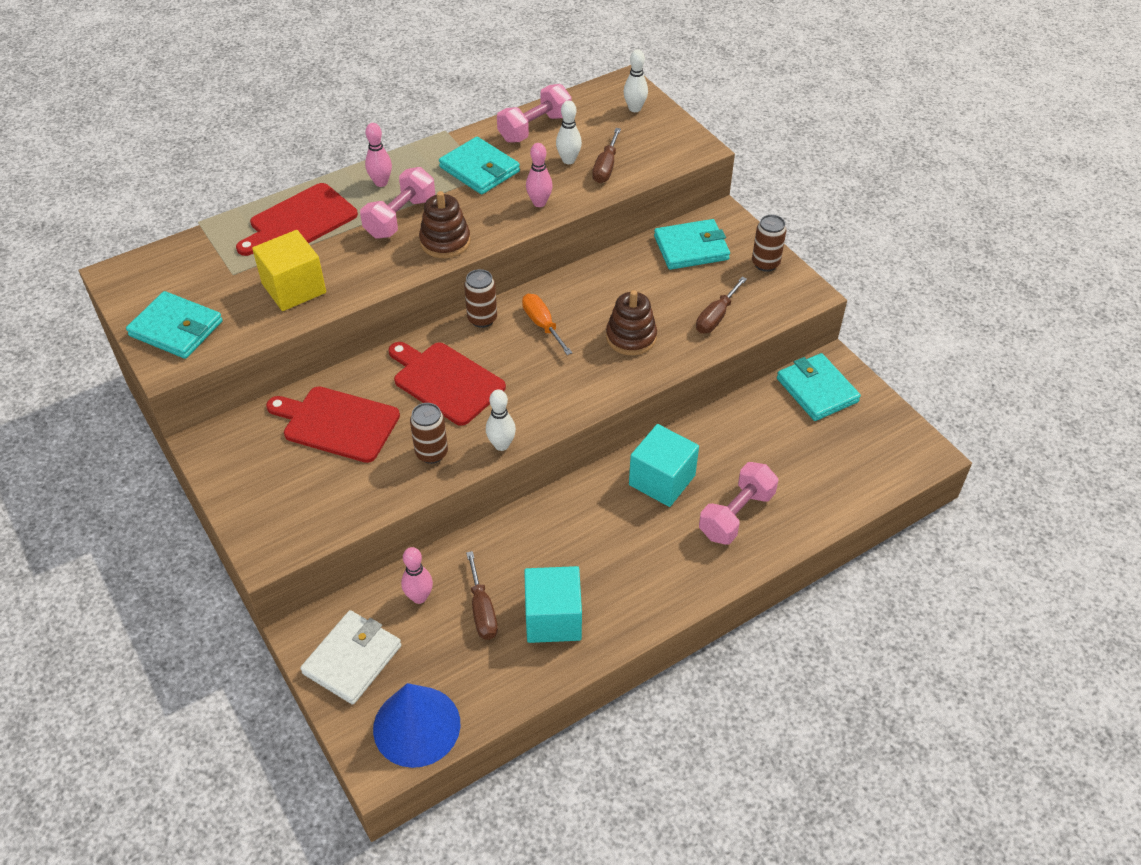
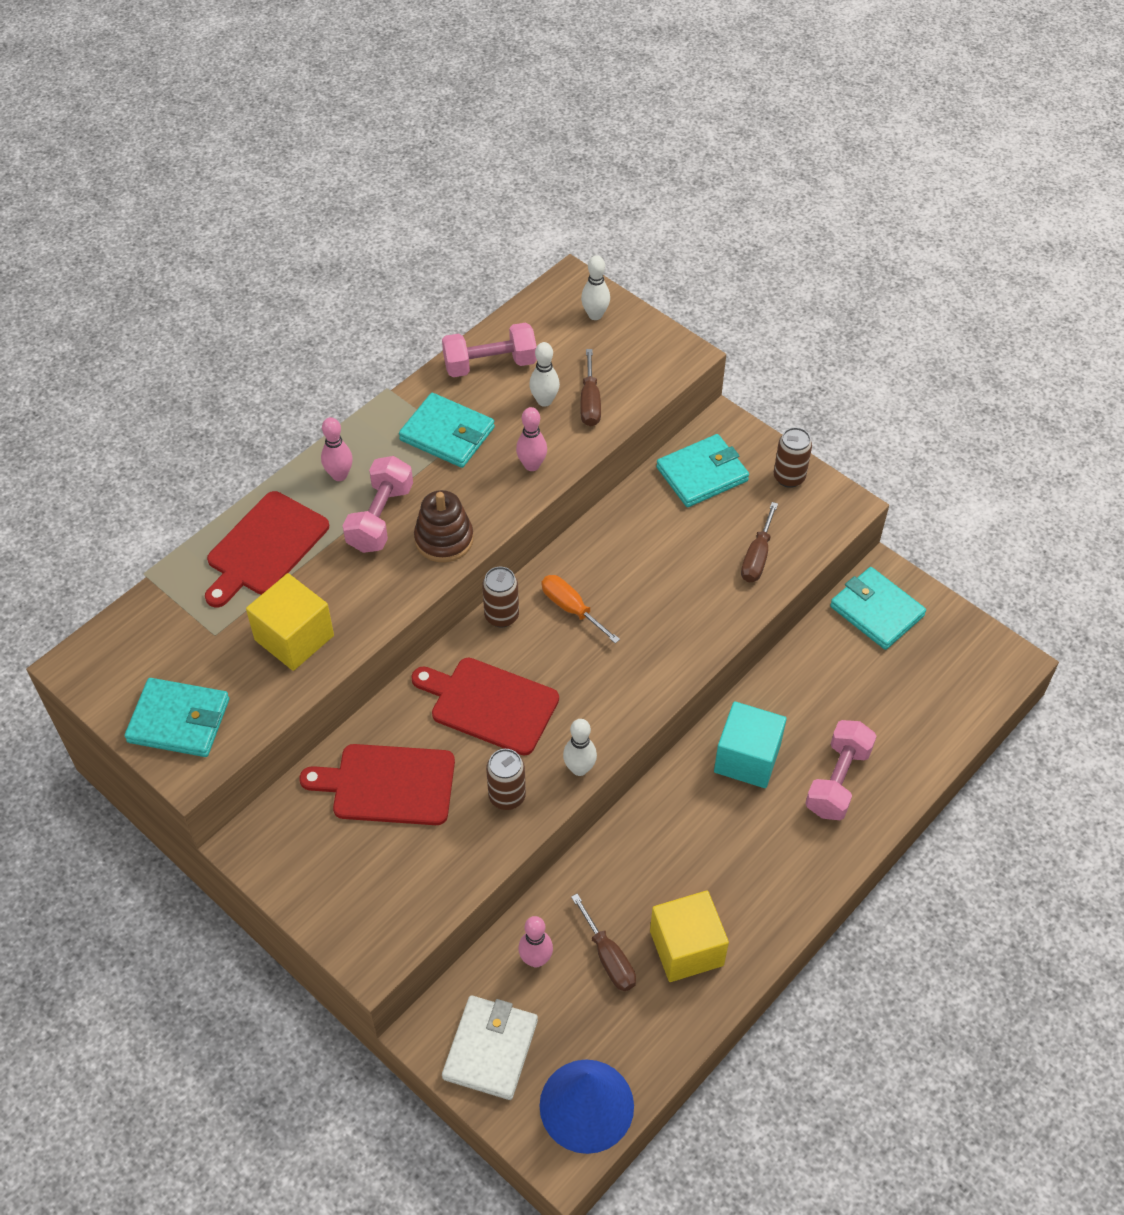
camera: 15 degrees left, 5 degrees up
pink dumbbell [497,84,572,143] -> pink dumbbell turned 45 degrees clockwise [442,322,537,377]
turquoise cube [524,566,582,643] -> yellow cube [650,890,729,982]
brown stacking toy [606,290,657,355] -> none

